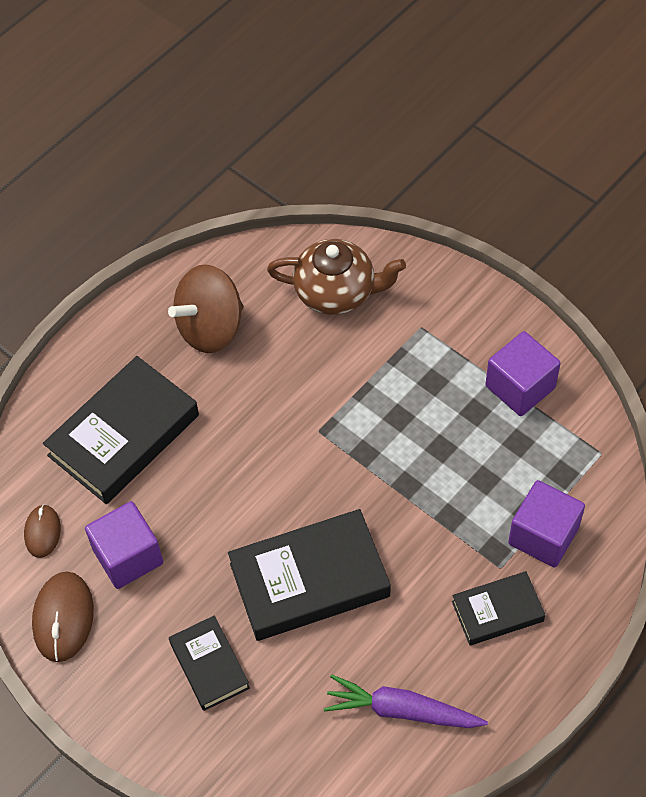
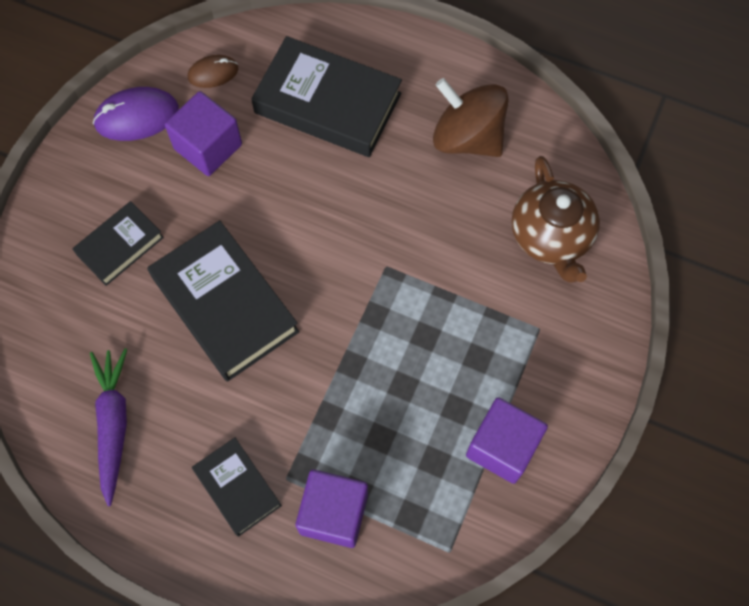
camera: 70 degrees right, 10 degrees up
brown mouse [32,572,94,662] -> purple mouse [93,87,179,141]

